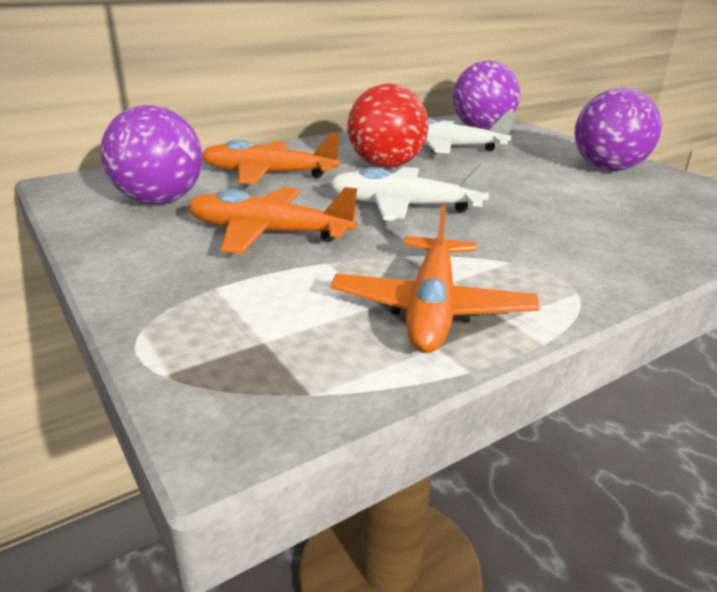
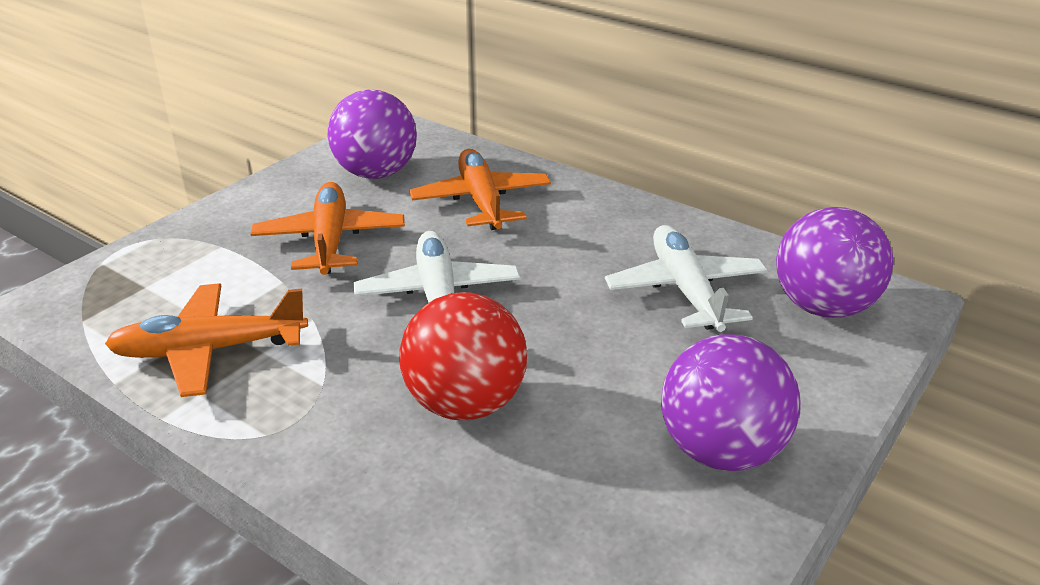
camera: 70 degrees right, 5 degrees up
red ball [348,84,429,168] -> red ball moved to [399,292,527,420]

